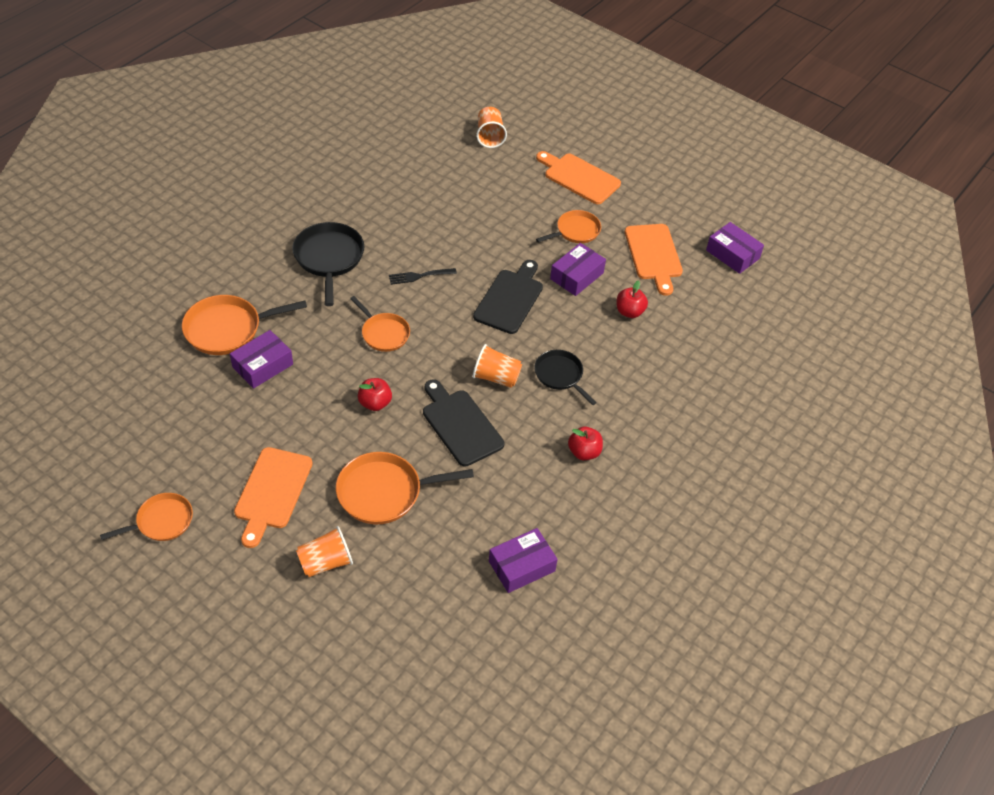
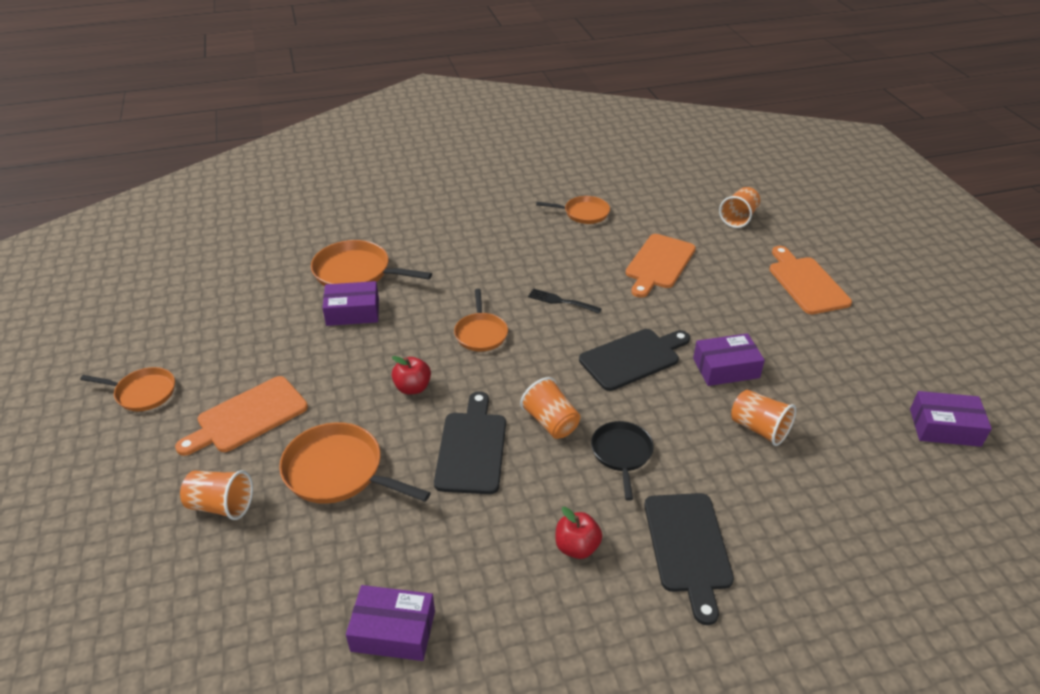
camera: 40 degrees right, 10 degrees down
black pan [292,222,364,306] -> none
orange pan [536,210,601,243] -> orange pan moved to [536,196,610,224]
red apple [617,280,648,318] -> orange cup [731,390,796,446]
orange cutting board [625,224,683,296] -> orange cutting board moved to [626,234,696,298]
purple box [706,222,764,274] -> purple box turned 75 degrees counterclockwise [910,391,992,447]
none -> black cutting board [644,493,734,625]

